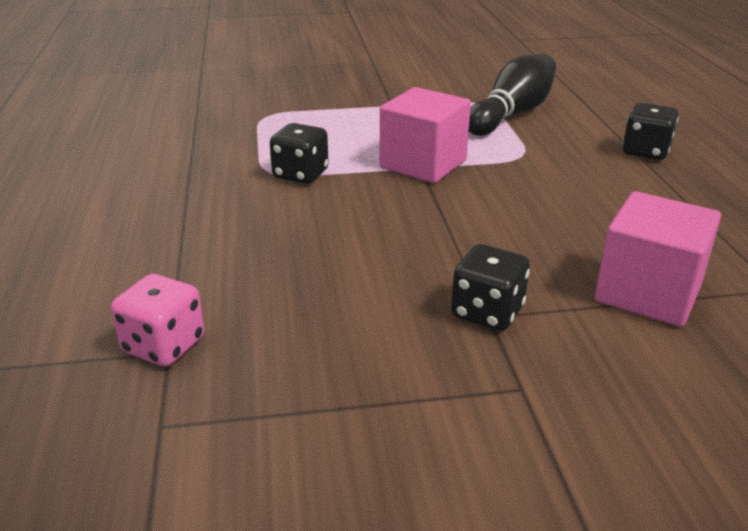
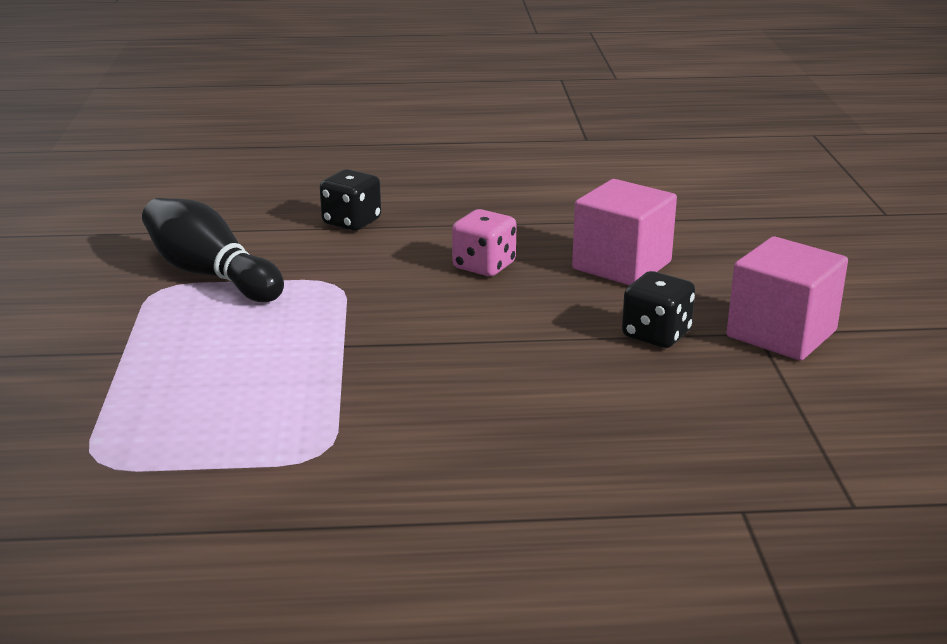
camera: 85 degrees left, 5 degrees down
pink dice [111,274,204,367] -> pink dice moved to [452,209,516,276]
black dice [270,123,329,184] -> none
pink cube [380,87,471,183] -> pink cube moved to [727,236,848,361]

